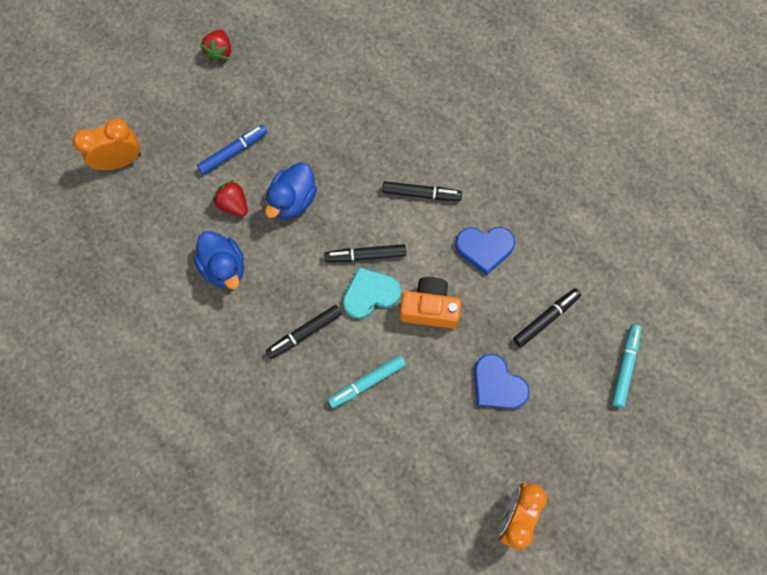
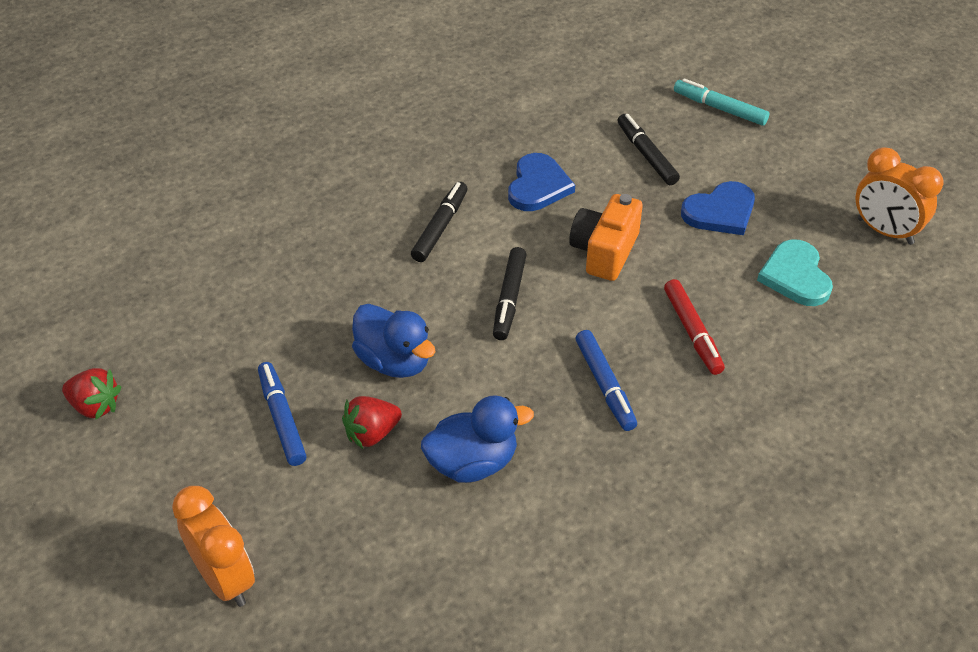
camera: 75 degrees left, 25 degrees down
orange clock [73,118,141,170] -> orange clock turned 150 degrees clockwise [172,486,255,607]
black marker [266,305,342,359] -> blue marker [576,330,637,431]
turquoise marker [328,355,406,408] -> red marker [664,279,725,375]
turquoise heart [343,267,401,319] -> turquoise heart moved to [757,240,833,306]

